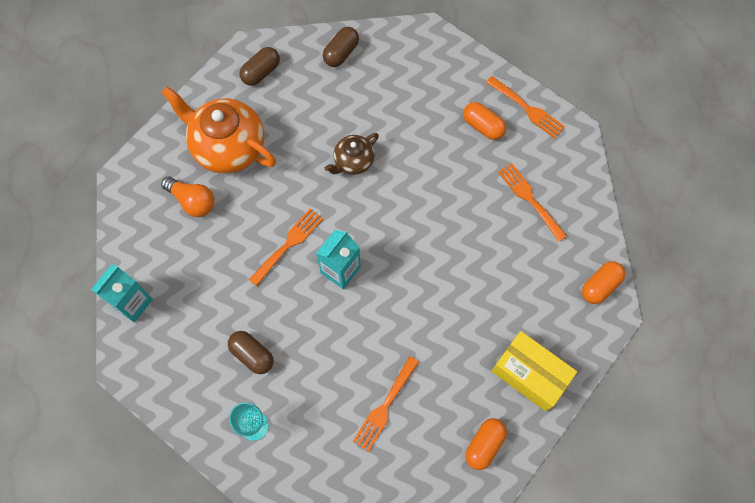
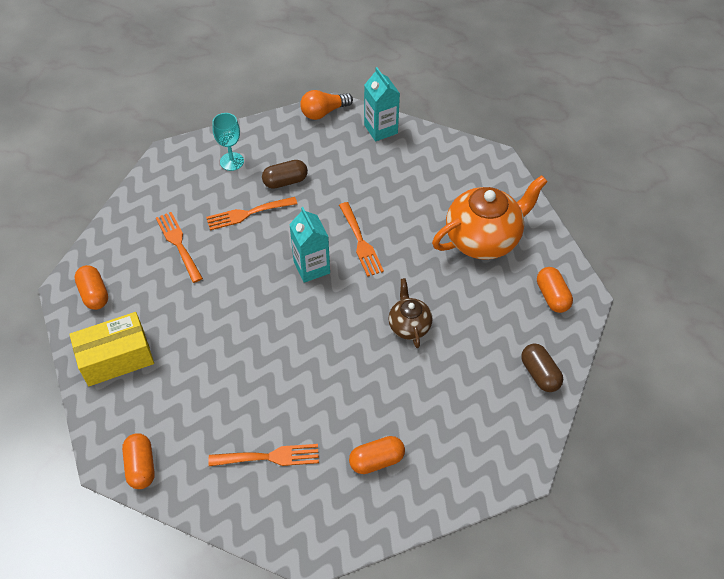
camera: 120 degrees right, 15 degrees down
orange light bulb [161,176,215,217] -> orange light bulb moved to [300,90,353,120]
brown capsule [240,47,280,86] -> orange capsule [537,267,573,313]
orange fork [486,76,565,139] -> orange fork moved to [206,197,297,230]

